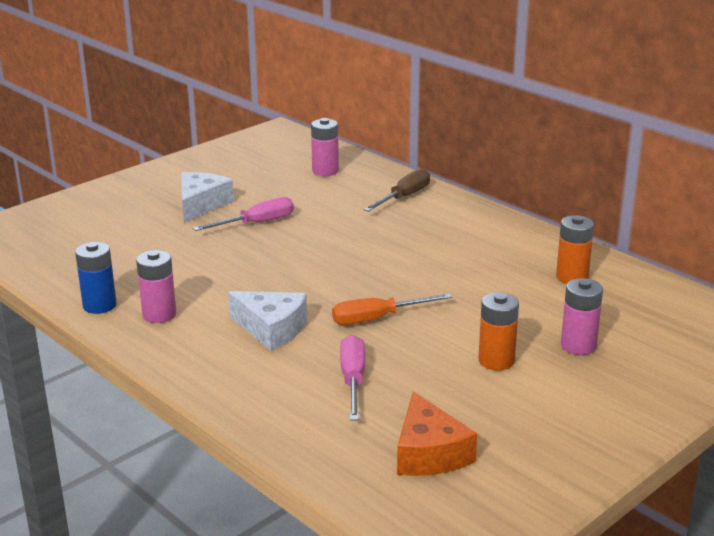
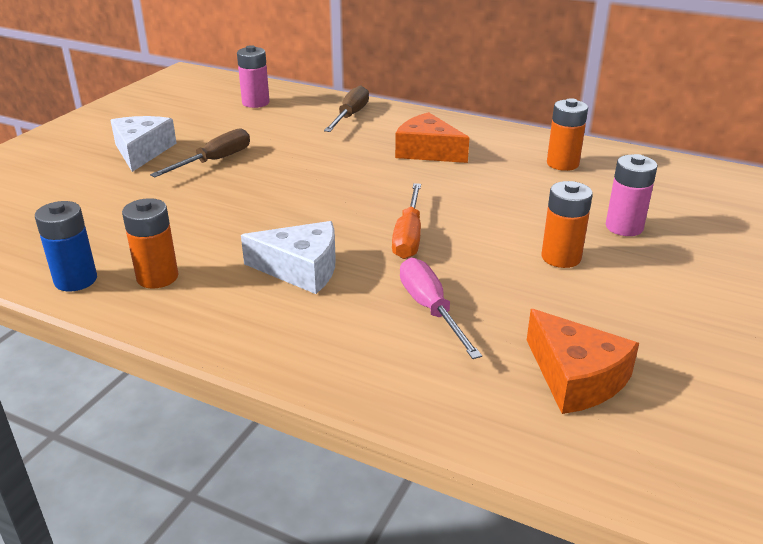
camera: 20 degrees left, 5 degrees up
pink battery [136,250,176,323] -> orange battery [122,198,178,288]
pink screwdriver [193,197,294,231] -> brown screwdriver [150,128,250,177]
orange screwdriver [332,293,452,325] -> orange screwdriver turned 45 degrees counterclockwise [392,183,421,259]
none -> orange cheese [395,112,469,163]

